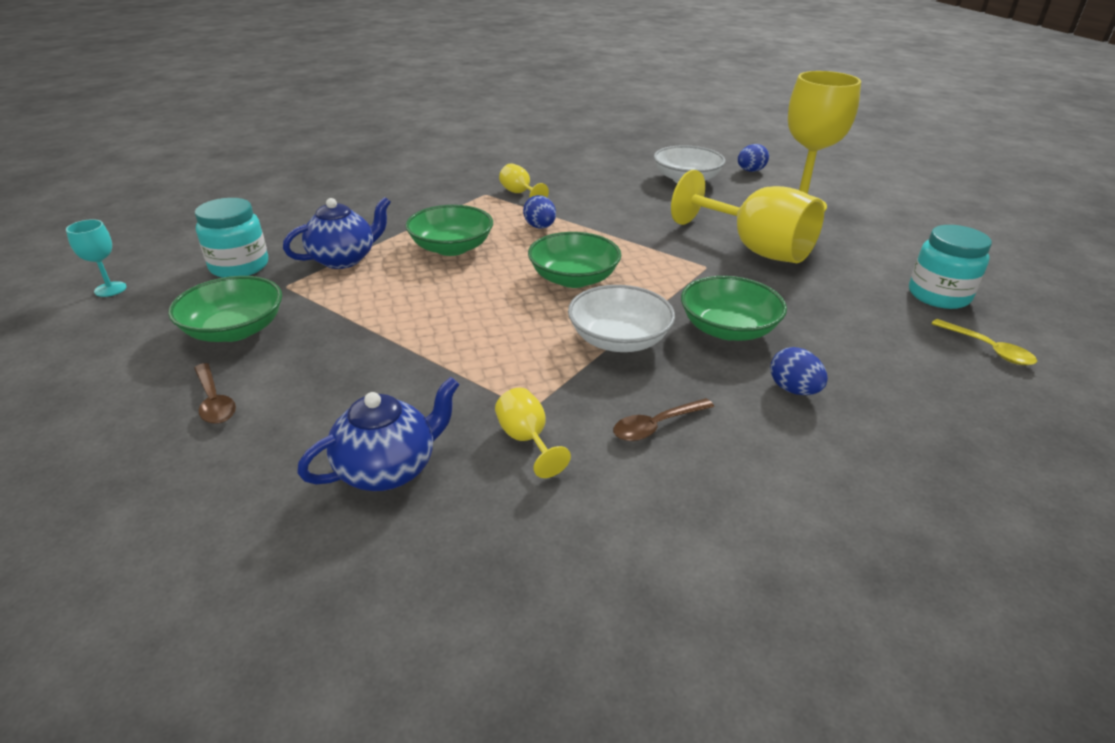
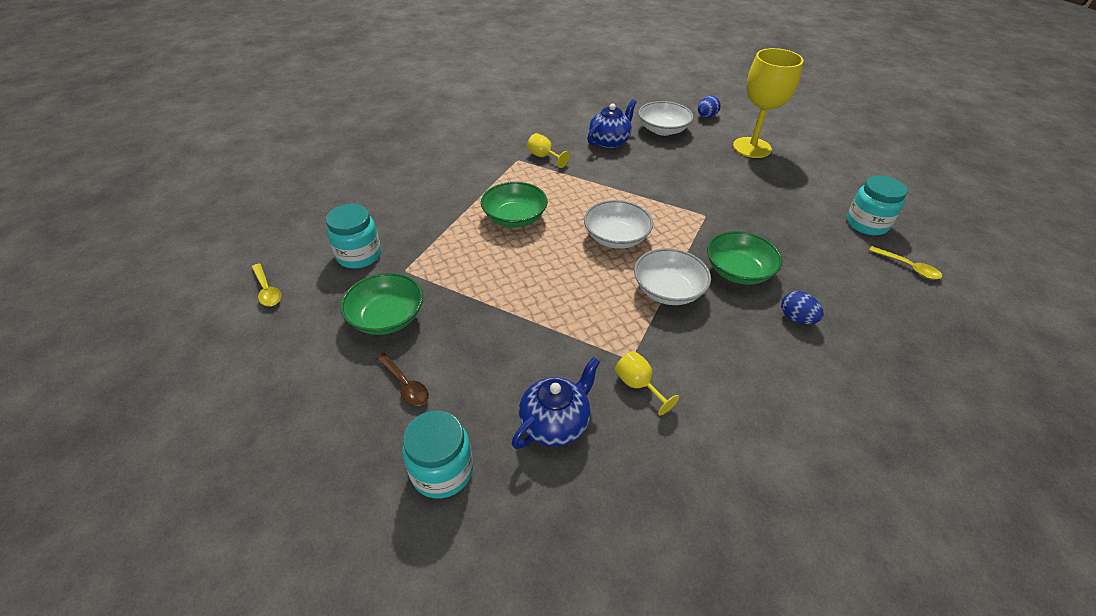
camera: 10 degrees left, 10 degrees up
turquoise goblet [66,219,127,297] -> yellow spoon [252,263,281,306]
blue teapot [283,197,391,269] -> blue teapot moved to [587,99,637,149]
blue egg [523,195,556,229] -> none
green bowl [528,232,622,288] -> white bowl [584,200,653,249]
brown spoon [613,398,714,441] -> none
yellow goblet [671,170,824,263] -> none
none -> turquoise jar [402,410,473,499]

